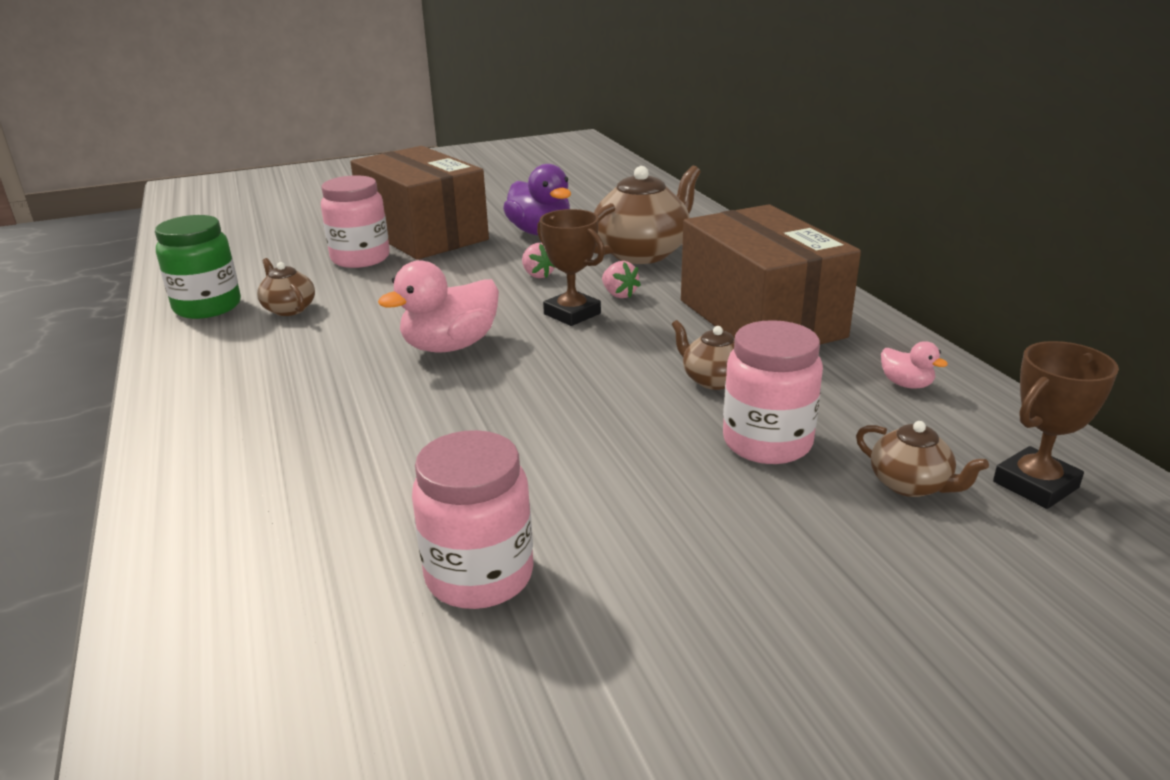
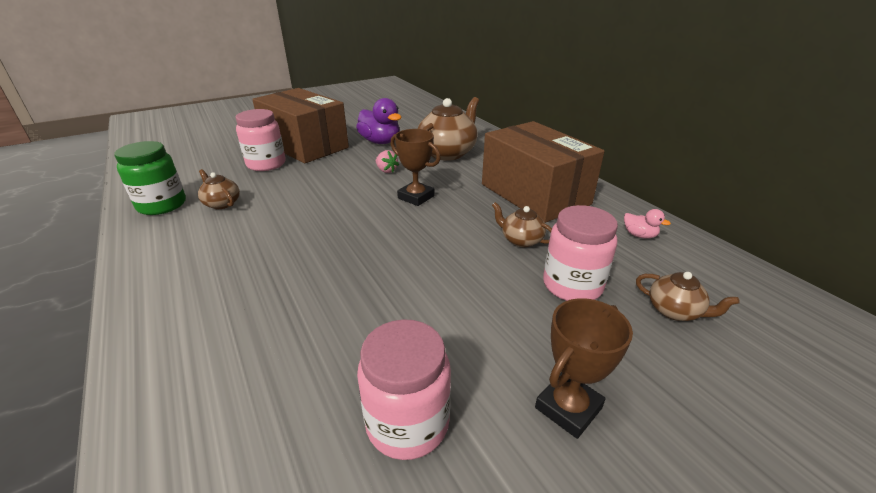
camera: 10 degrees left, 5 degrees up
pink duck [378,260,499,353] -> none
pink strawberry [602,261,641,298] -> none
brown trophy [993,341,1119,509] -> brown trophy moved to [535,298,633,439]

